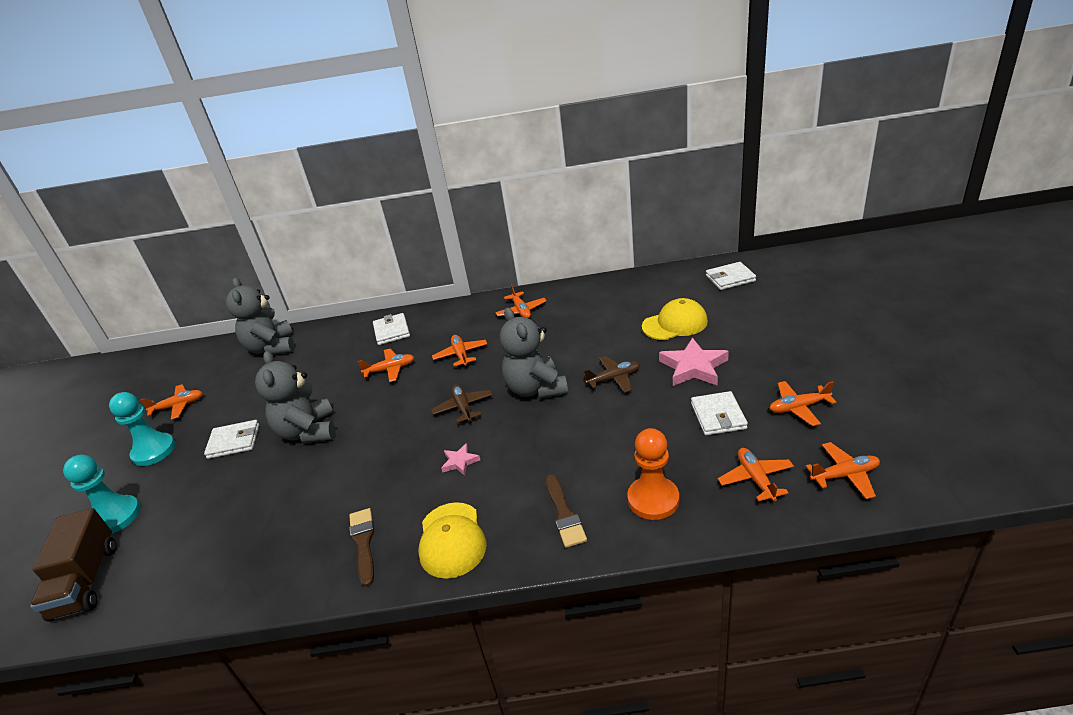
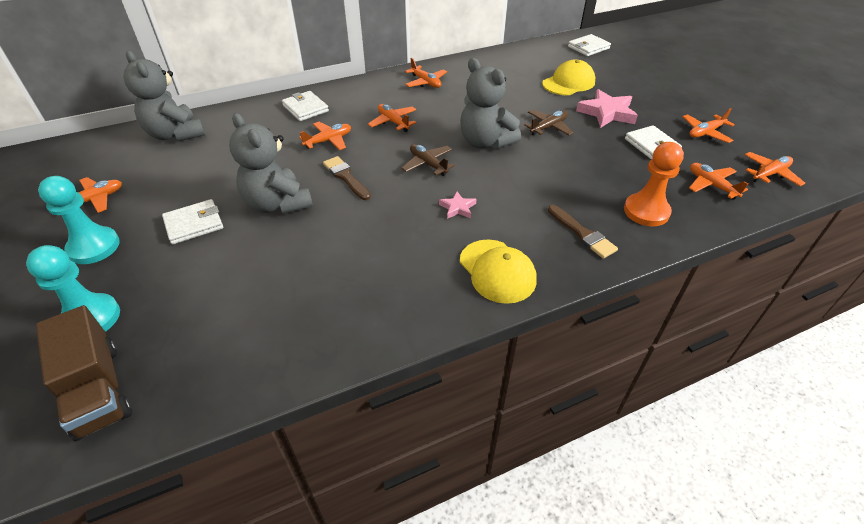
camera: 25 degrees left, 10 degrees up
brown brush [349,508,374,587] -> brown brush moved to [323,156,371,200]

